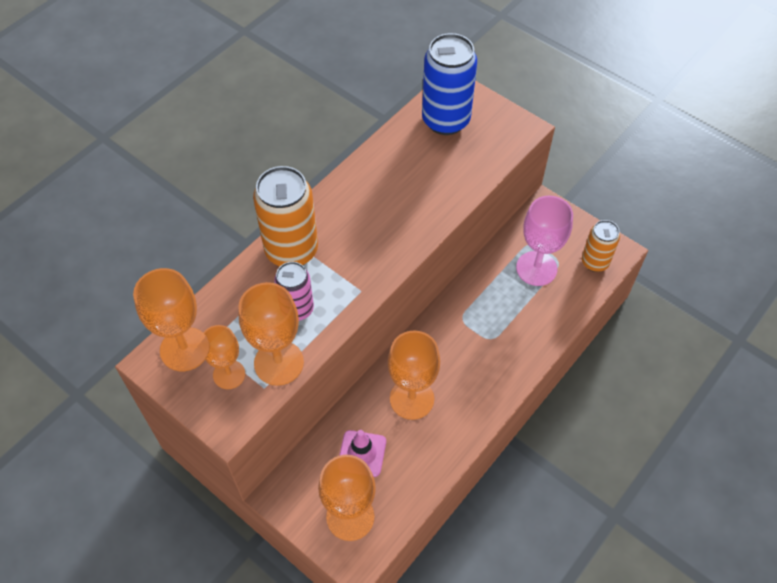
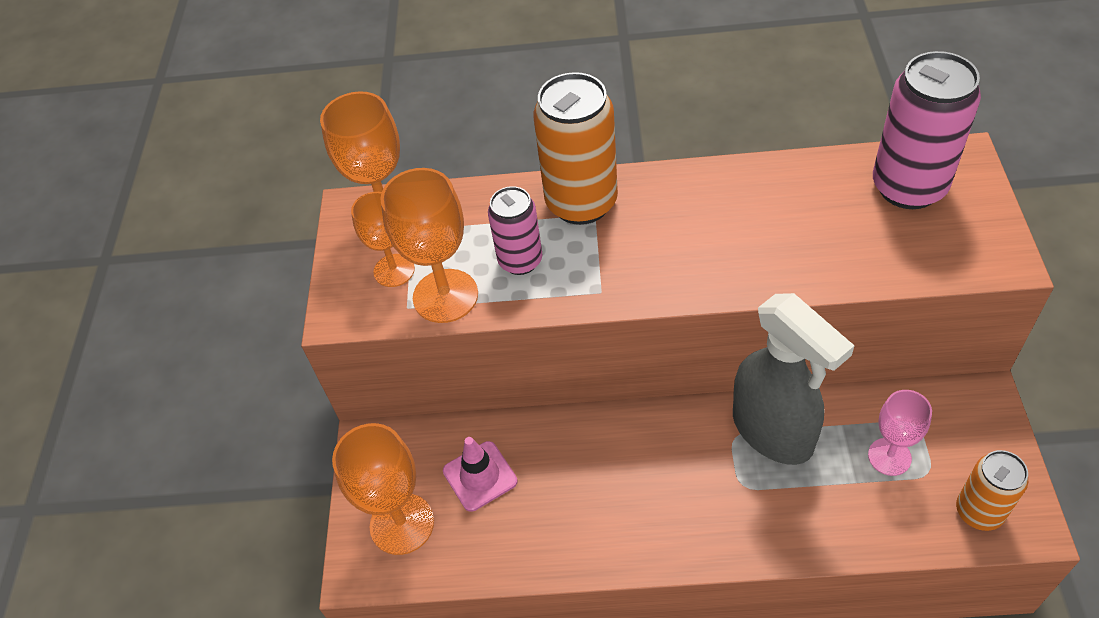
camera: 55 degrees right, 5 degrees down
orange goblet [388,330,440,420] -> none
blue can [422,33,477,135] -> pink can [873,51,981,209]
pink goblet [516,196,573,286] -> pink goblet [868,390,932,476], size x0.64
none -> grey spray bottle [733,293,855,465]

